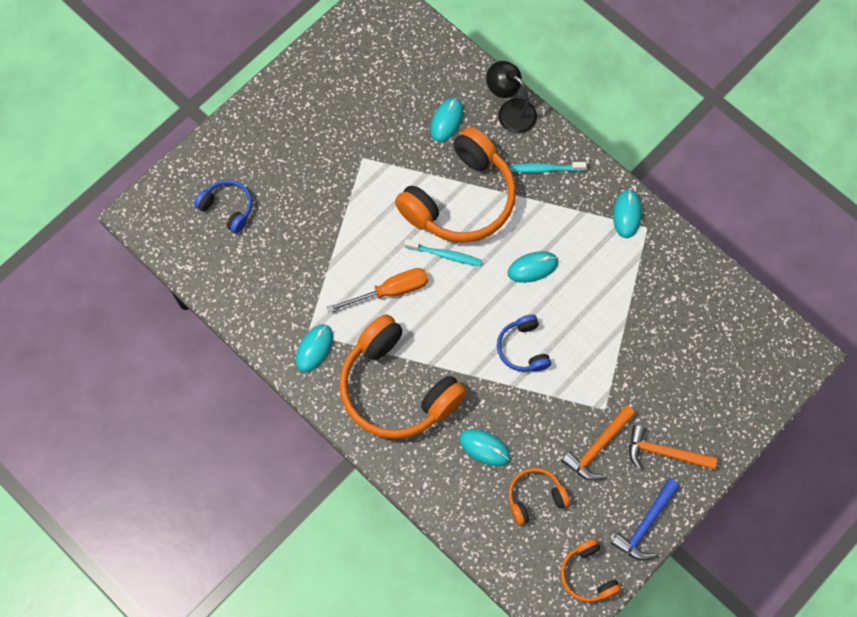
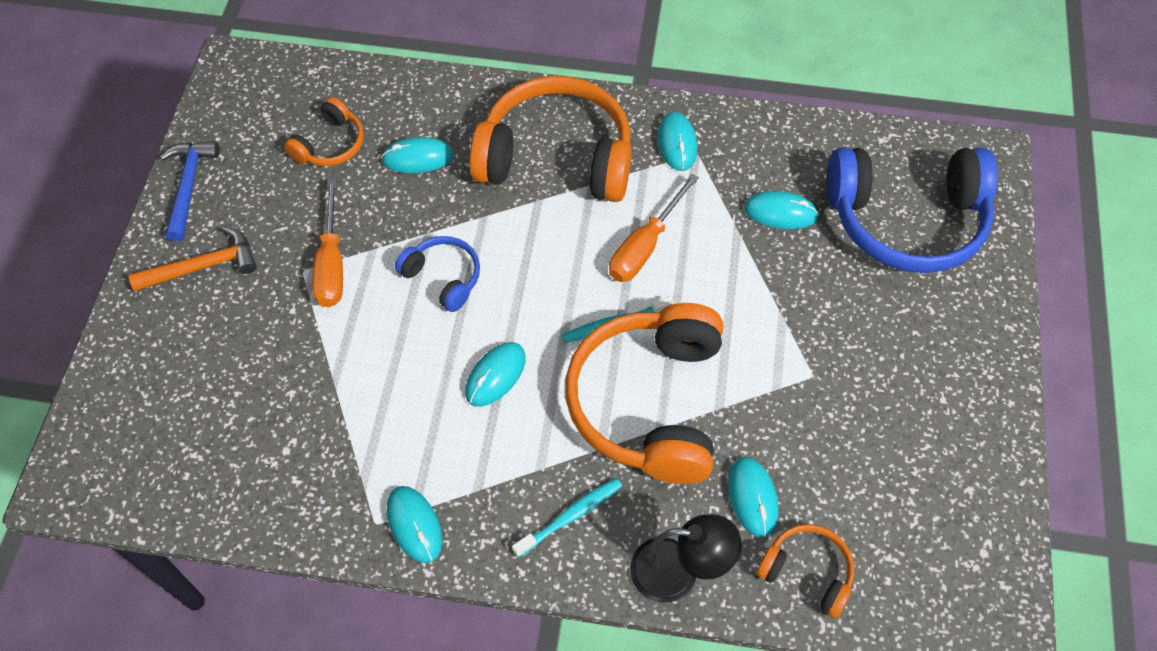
camera: 145 degrees right, 10 degrees down
blue headphones [194,180,252,233] -> blue headphones [827,148,998,273], size x2.08
orange headphones [560,538,621,602] -> orange headphones moved to [756,524,854,618]
orange hammer [562,405,636,481] -> none
none -> orange screwdriver [312,179,343,307]
none -> turquoise mouse [744,191,819,229]

